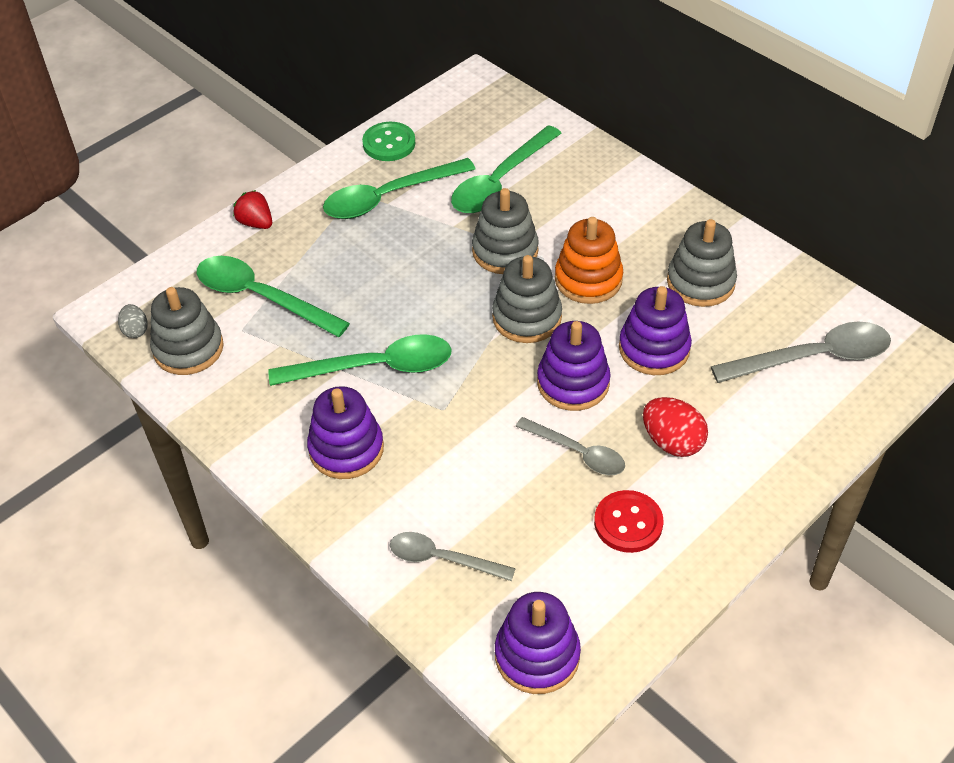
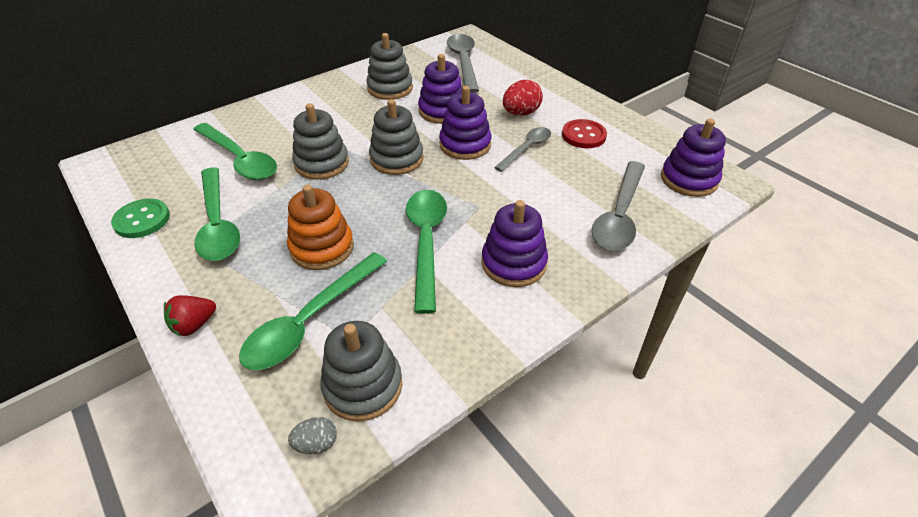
camera: 85 degrees left, 5 degrees down
grey spoon [390,532,516,581] -> grey spoon [592,161,645,251], size x1.60
orange stacking toy [555,217,623,304] -> orange stacking toy moved to [287,185,354,270]

